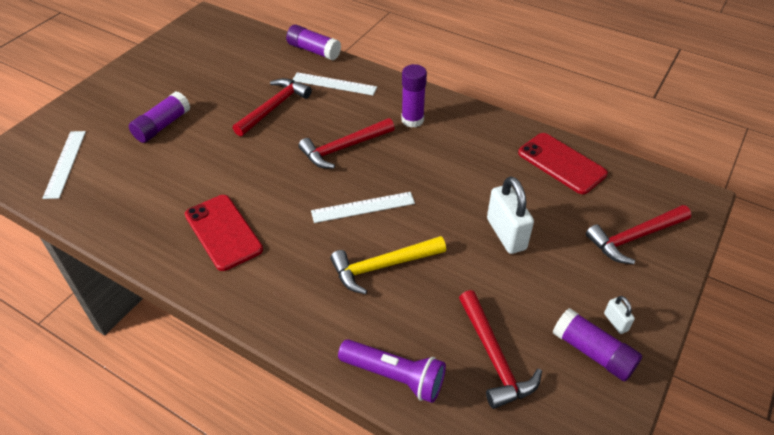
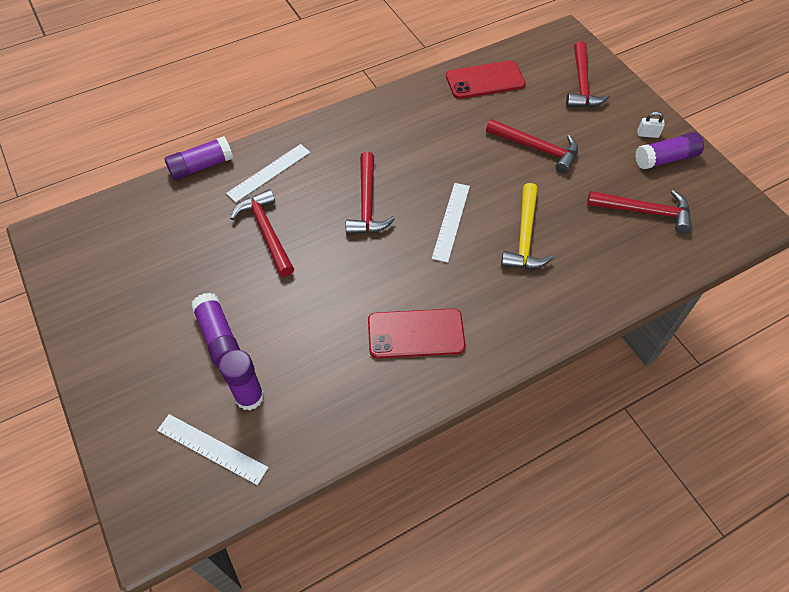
camera: 60 degrees left, 10 degrees up
purple flashlight [338,339,446,403] -> none
purple glue stick [401,64,427,128] -> purple glue stick moved to [219,350,264,410]
white padlock [487,176,534,254] -> red hammer [486,119,578,174]

